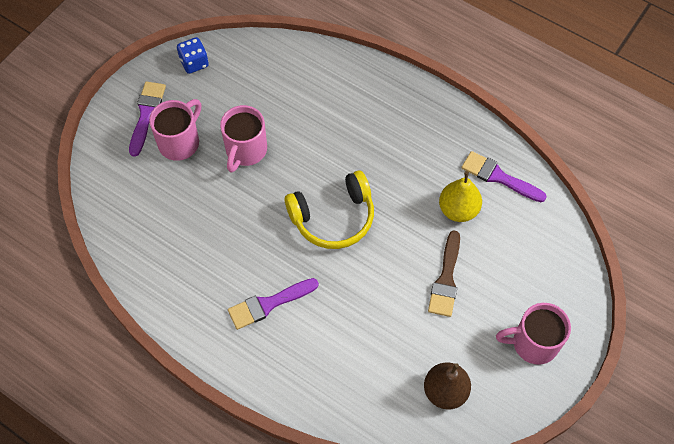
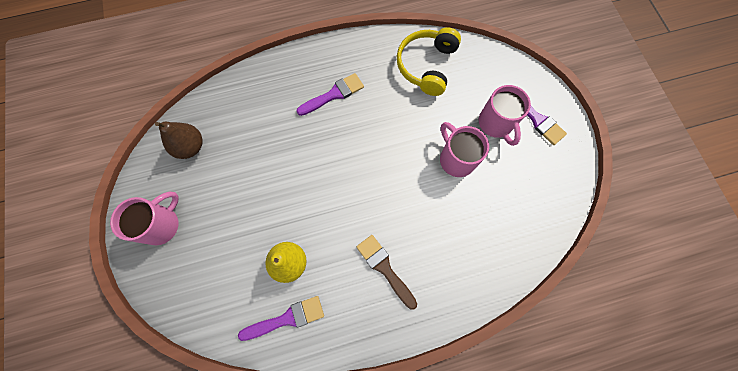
camera: 130 degrees right, 10 degrees up
blue dice [177,37,209,74] -> none
purple brush [228,278,319,330] -> purple brush turned 45 degrees clockwise [297,73,364,116]
yellow headphones [285,170,374,249] -> yellow headphones moved to [397,27,461,96]
brown brush [428,230,460,317] -> brown brush moved to [356,235,417,310]

